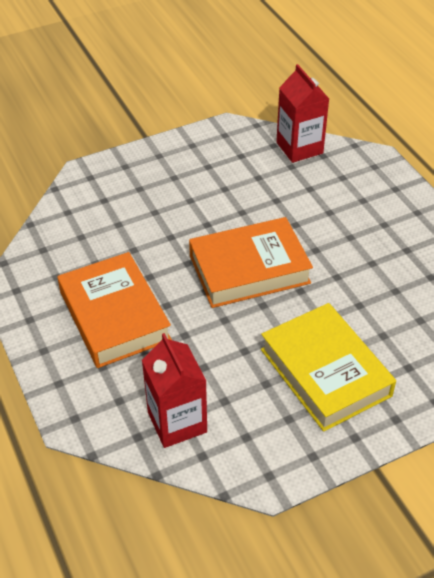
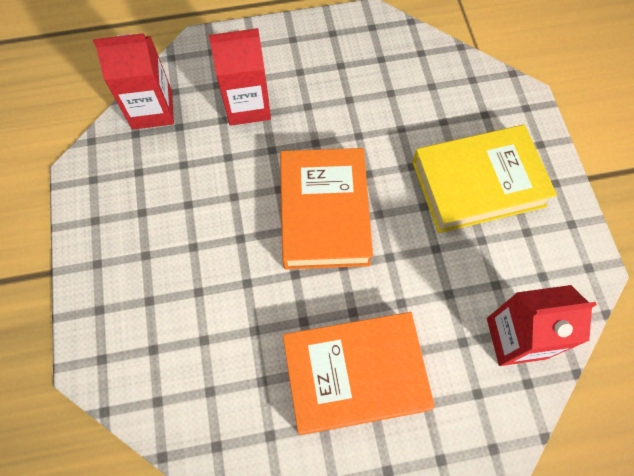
camera: 75 degrees left, 20 degrees up
none -> red carton [209,28,271,126]

